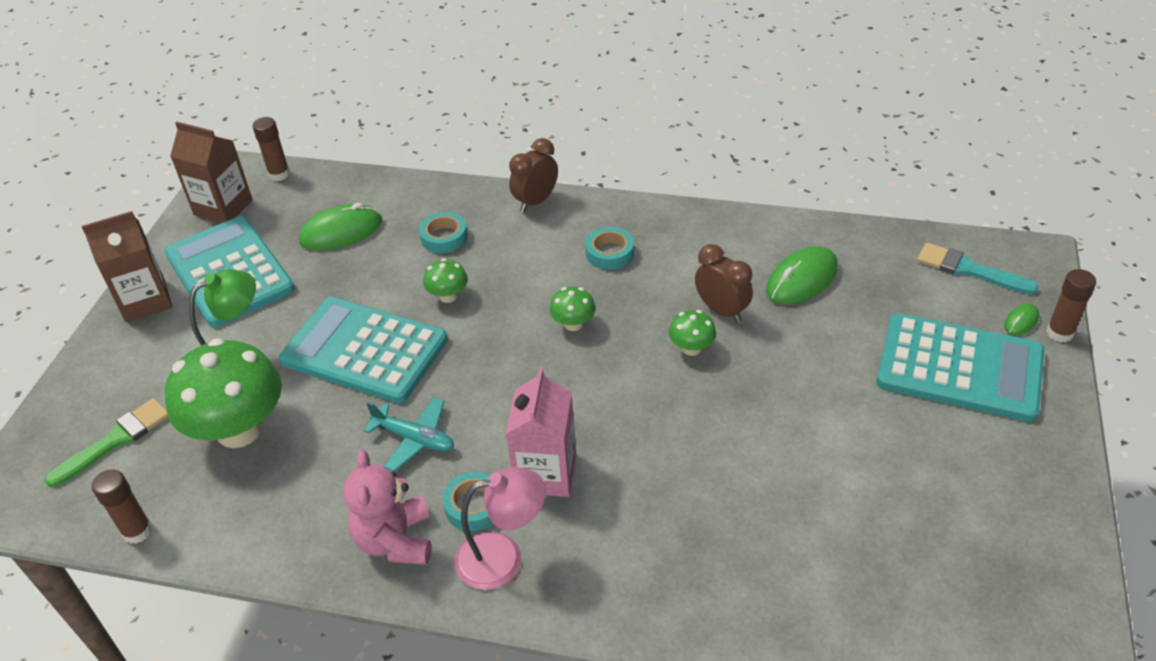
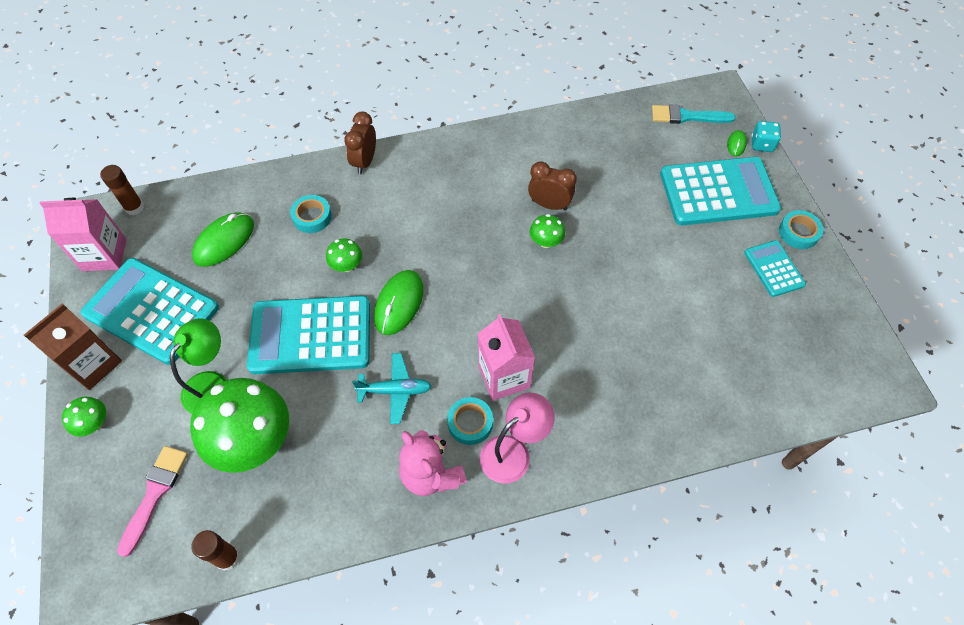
camera: 30 degrees left, 15 degrees up
green brush [45,398,168,487] -> pink brush [117,446,188,557]
brown carton [170,122,253,223] -> pink carton [39,198,126,271]
green mushroom [549,286,596,331] -> green mushroom moved to [62,397,106,437]
turquoise tape [585,227,634,270] -> turquoise tape moved to [779,210,823,249]
green mouse [766,246,838,305] -> green mouse moved to [374,270,423,335]
brown glue stick [1046,269,1096,342] -> turquoise dice [752,121,781,152]
none -> turquoise calculator [744,240,806,297]

